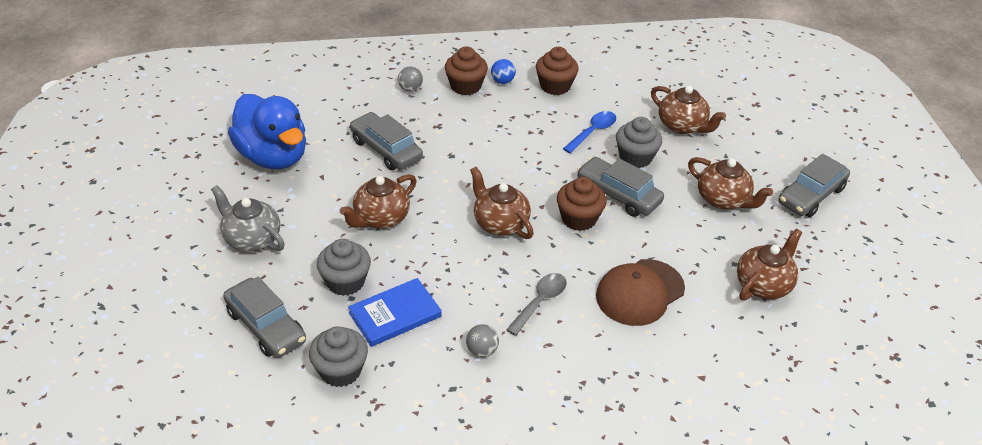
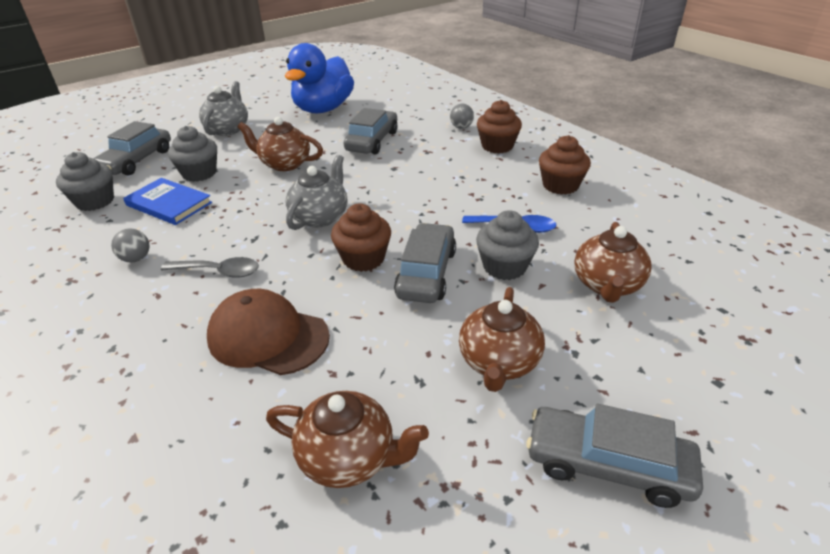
camera: 65 degrees right, 5 degrees down
brown teapot [470,167,534,239] -> grey teapot [286,155,347,230]
blue ball [491,59,516,84] -> none

